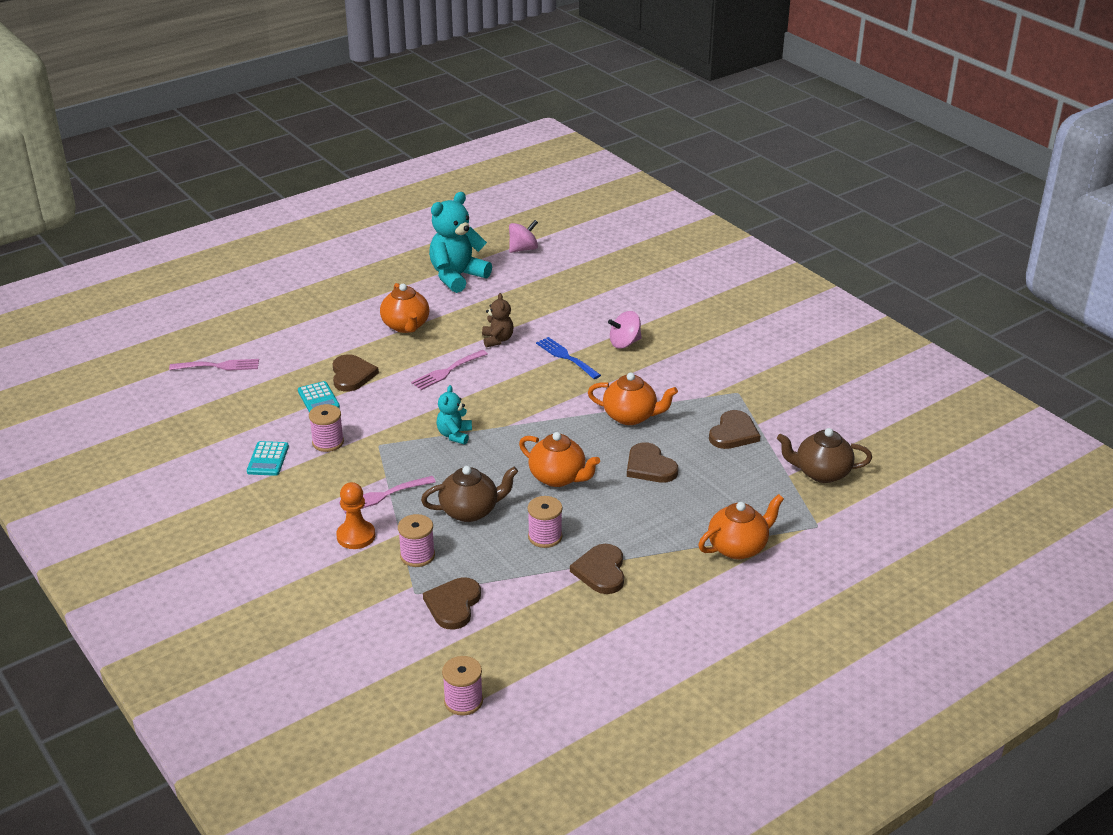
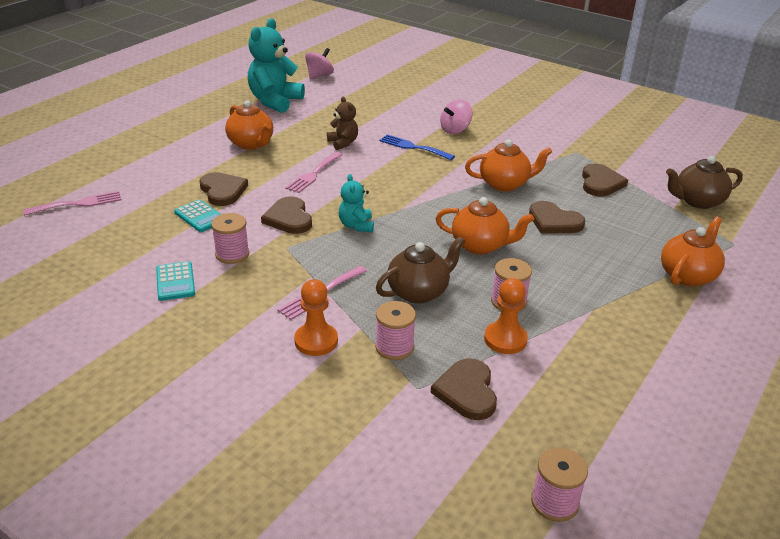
camera: 20 degrees left, 0 degrees up
brown heart [570,544,624,594] -> brown heart moved to [261,196,312,234]
none -> orange pawn [484,278,528,354]

